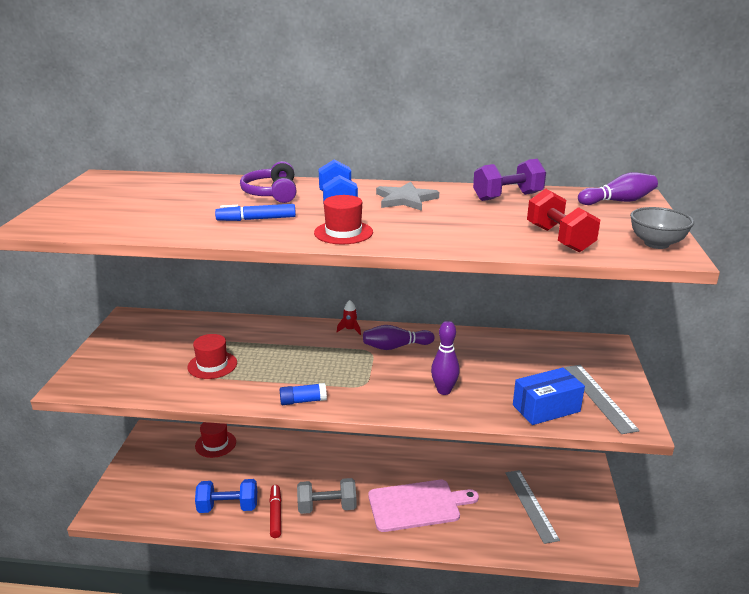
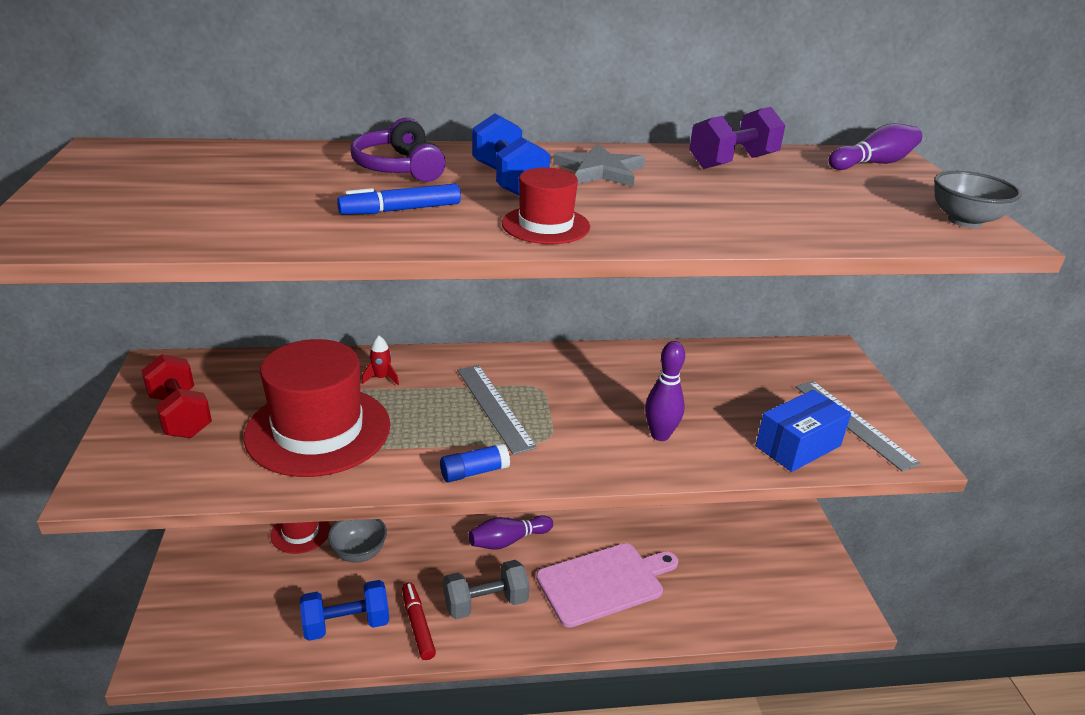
camera: 15 degrees left, 5 degrees up
red hat [188,334,237,379] -> red hat [244,339,390,477], size x1.95
red rocket [337,300,361,335] -> red rocket moved to [362,336,399,385]
purple bowling pin [363,325,435,350] -> purple bowling pin moved to [469,515,553,549]
grey ruler [505,470,560,544] -> grey ruler moved to [457,365,537,455]
red dumbbell [527,189,600,253] -> red dumbbell moved to [141,354,212,438]
none -> grey bowl [328,519,387,563]

